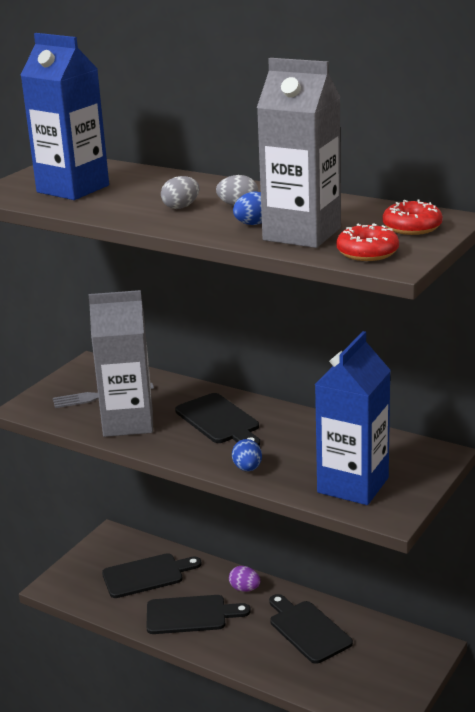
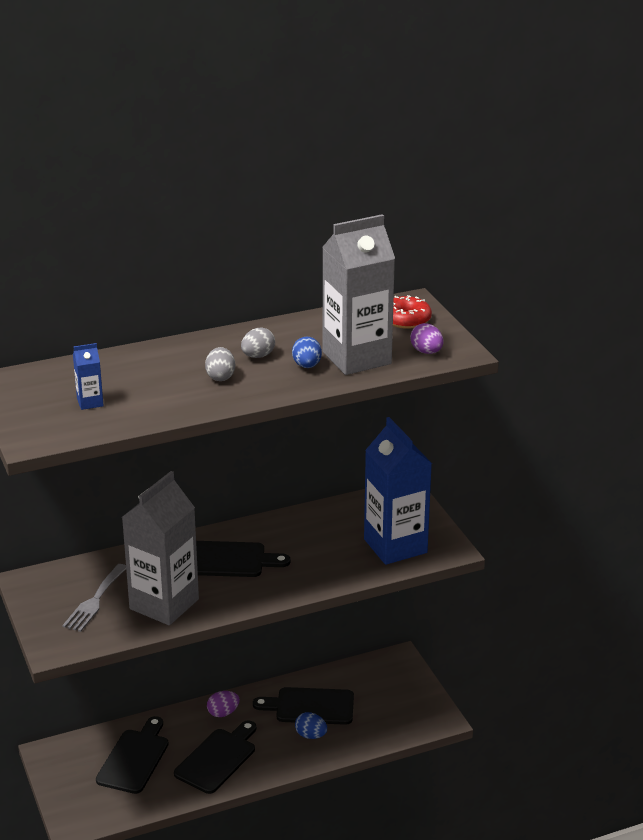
camera: 55 degrees left, 5 degrees up
blue carton [20,33,109,200] -> blue carton [73,343,104,410], size x0.42
blue egg [232,439,262,471] -> blue egg moved to [295,712,327,739]
red donut [336,223,399,261] -> purple egg [410,323,444,354]

